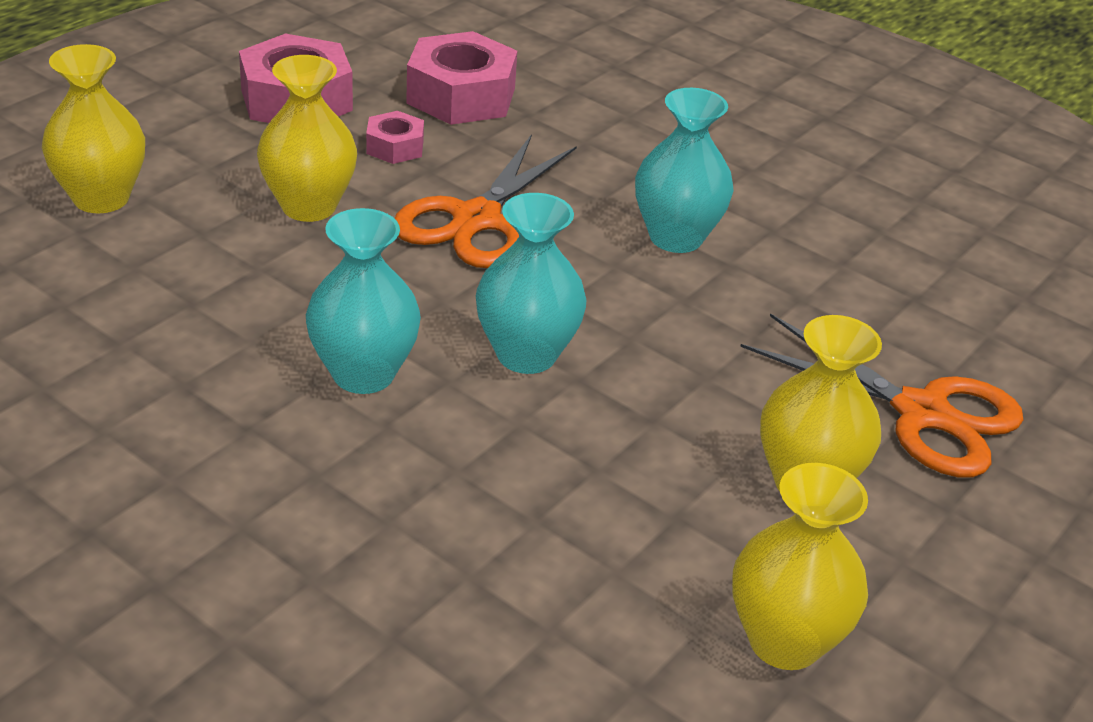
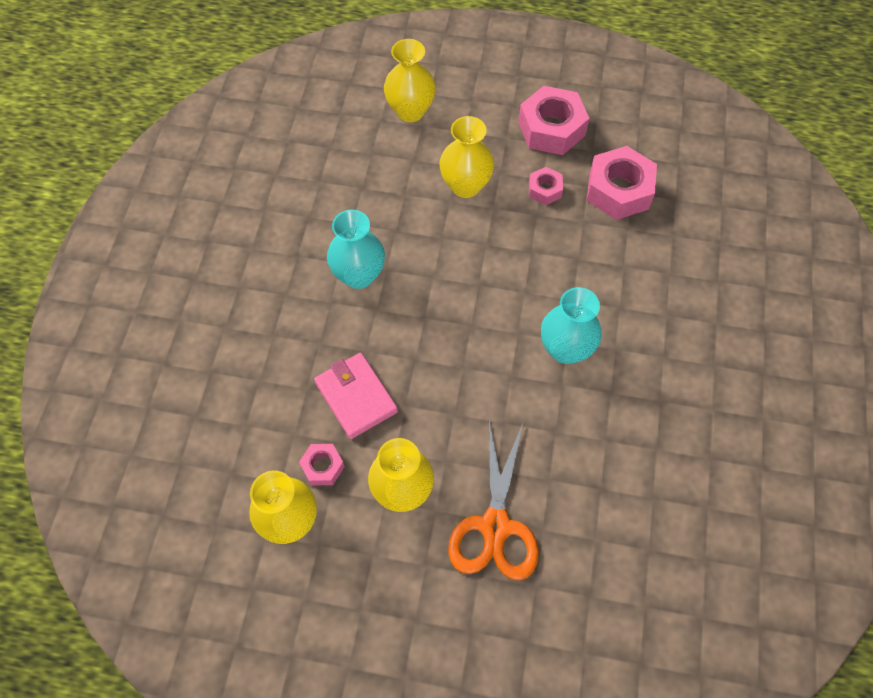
camera: 65 degrees right, 25 degrees up
orange scissors [394,134,577,268] -> none
turquoise vase [476,193,587,374] -> none
none -> pink nut [299,444,345,485]
none -> pink wallet [314,353,398,439]

